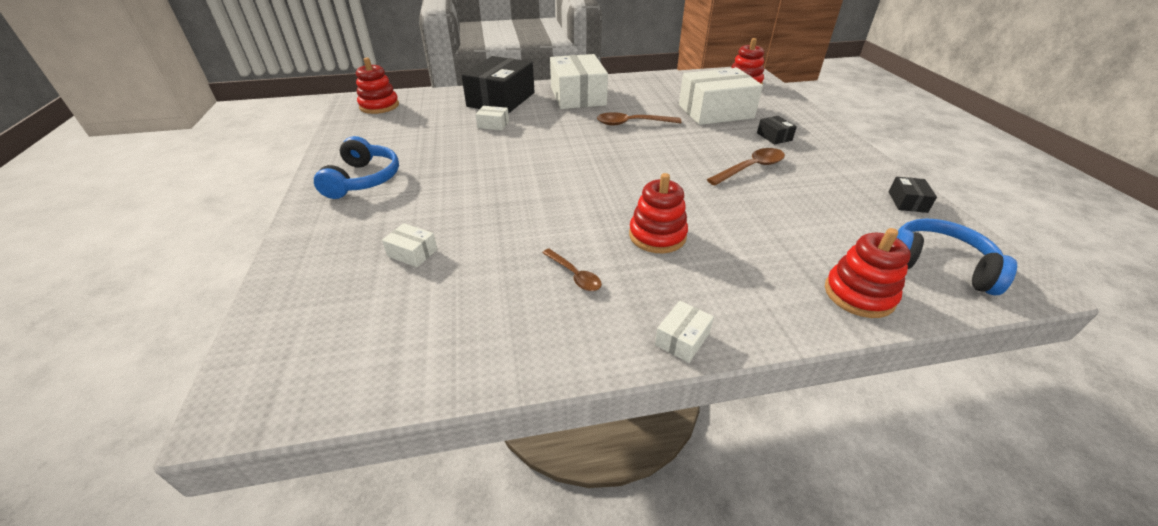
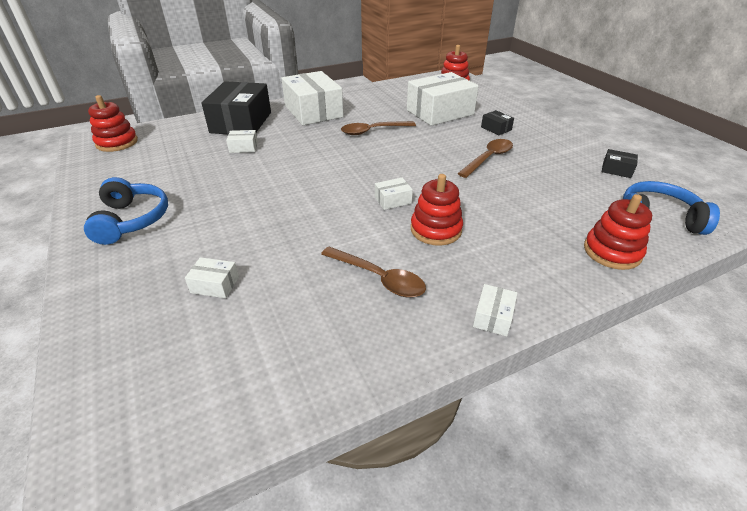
camera: 15 degrees left, 0 degrees up
brown spoon [542,249,602,291] -> brown spoon [321,247,426,298], size x1.57
black box [889,177,937,213] -> black box turned 60 degrees counterclockwise [602,149,638,178]
none -> white box [375,178,413,210]

